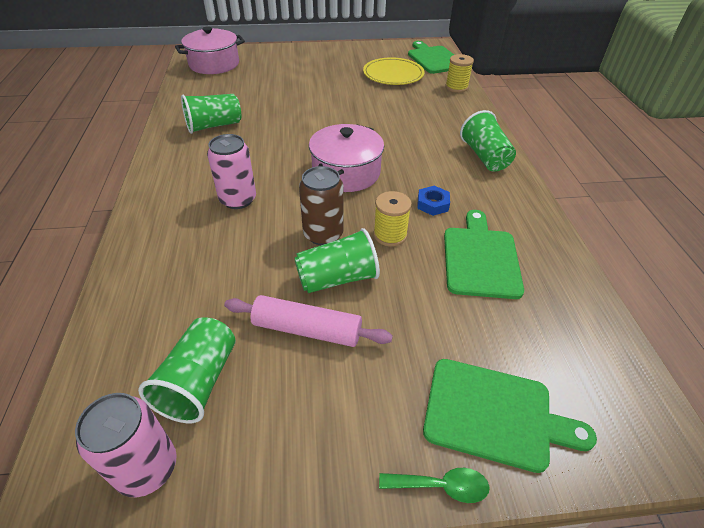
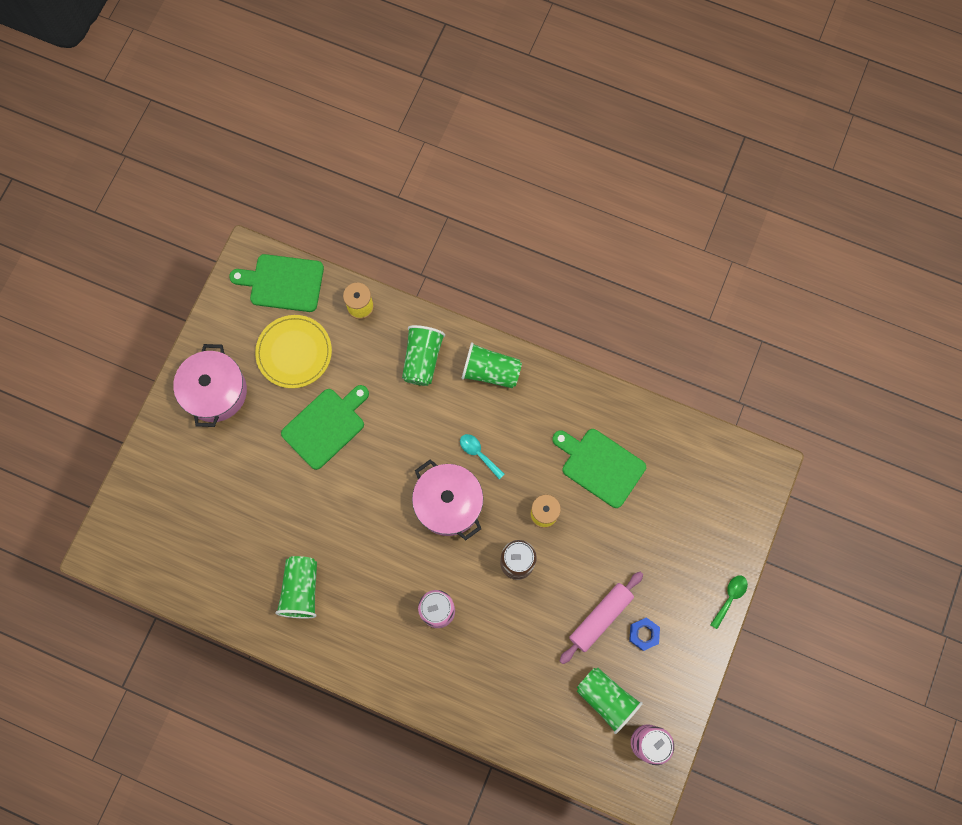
camera: 60 degrees left, 30 degrees up
pink pot [175,26,245,74] -> pink pot moved to [173,344,247,427]
green cup [294,228,380,293] -> green cup moved to [402,325,445,386]
blue nut [417,186,450,216] -> blue nut moved to [629,617,660,651]
green cutting board [423,359,597,473] -> green cutting board moved to [281,385,369,470]
none -> turquoise spoon [460,434,505,479]

